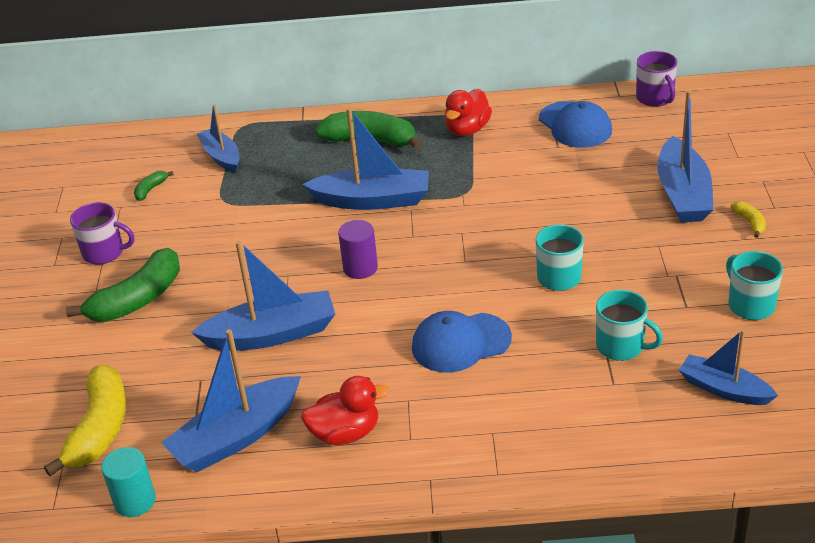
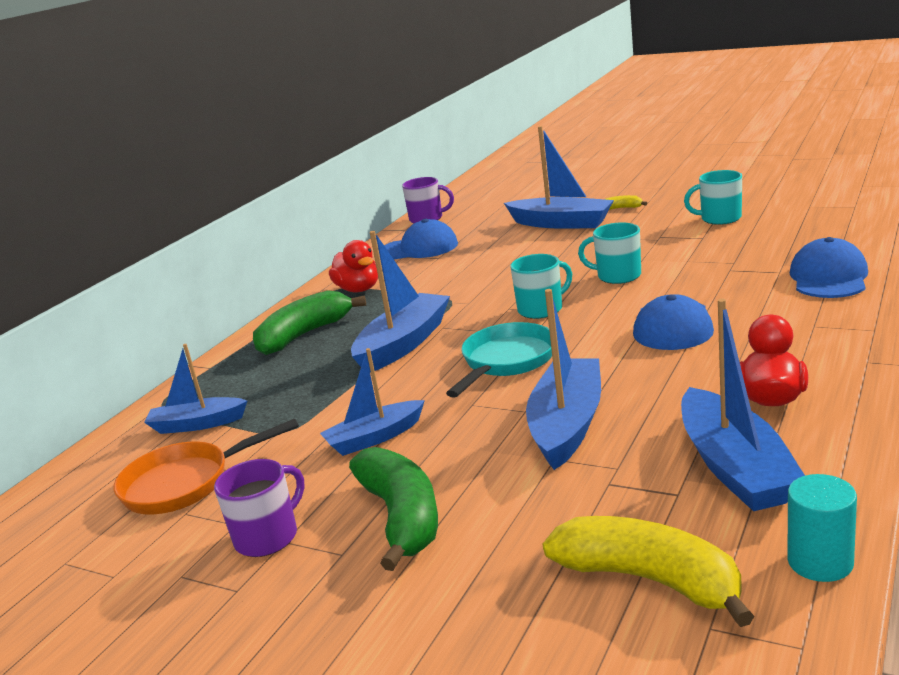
camera: 60 degrees left, 15 degrees down
green banana [134,171,174,201] -> orange pan [114,418,299,514]
purple cylinder [338,220,378,279] -> turquoise pan [446,322,552,398]
turquoise mug [596,290,663,361] -> turquoise mug moved to [510,254,572,319]
blue boat [679,329,778,405] -> blue boat moved to [320,348,425,456]
none -> blue cap [790,237,868,298]

